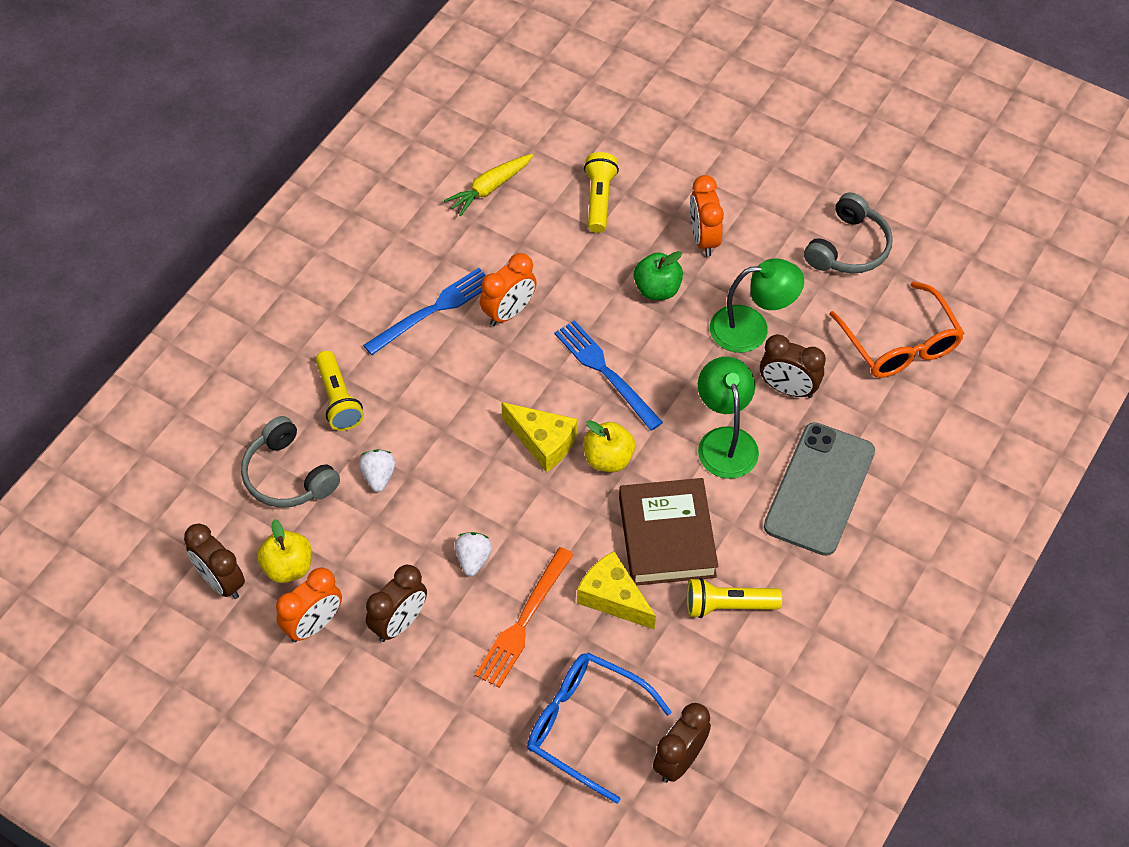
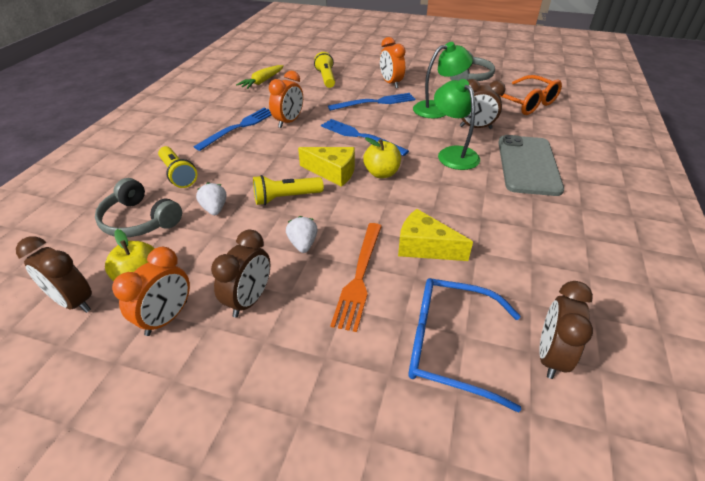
camera: 15 degrees left, 15 degrees down
brown book [619,478,718,585] -> none
green apple [634,251,683,300] -> blue fork [328,93,415,111]
yellow flashlight [687,578,782,618] -> yellow flashlight moved to [253,175,324,205]

